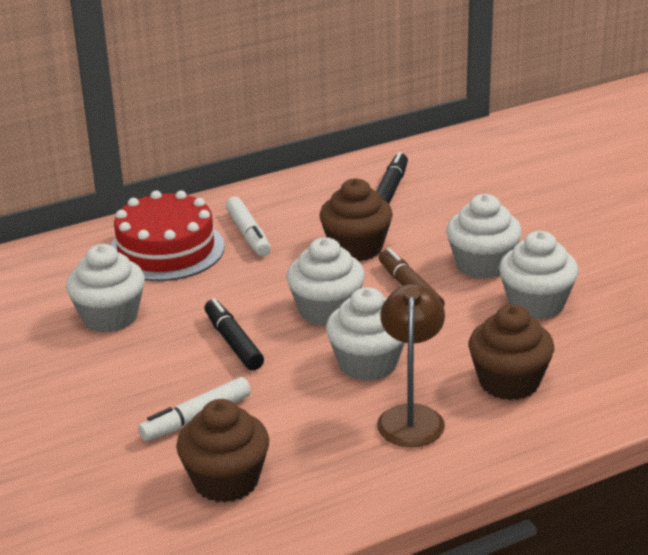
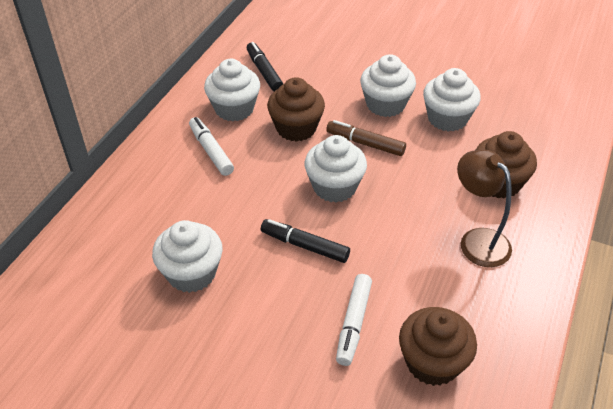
camera: 40 degrees left, 15 degrees up
red cake [110,191,225,281] -> none
white marker [226,197,271,256] -> white marker turned 150 degrees counterclockwise [189,117,234,176]
white cupcake [326,287,405,381] -> white cupcake moved to [204,59,260,121]

